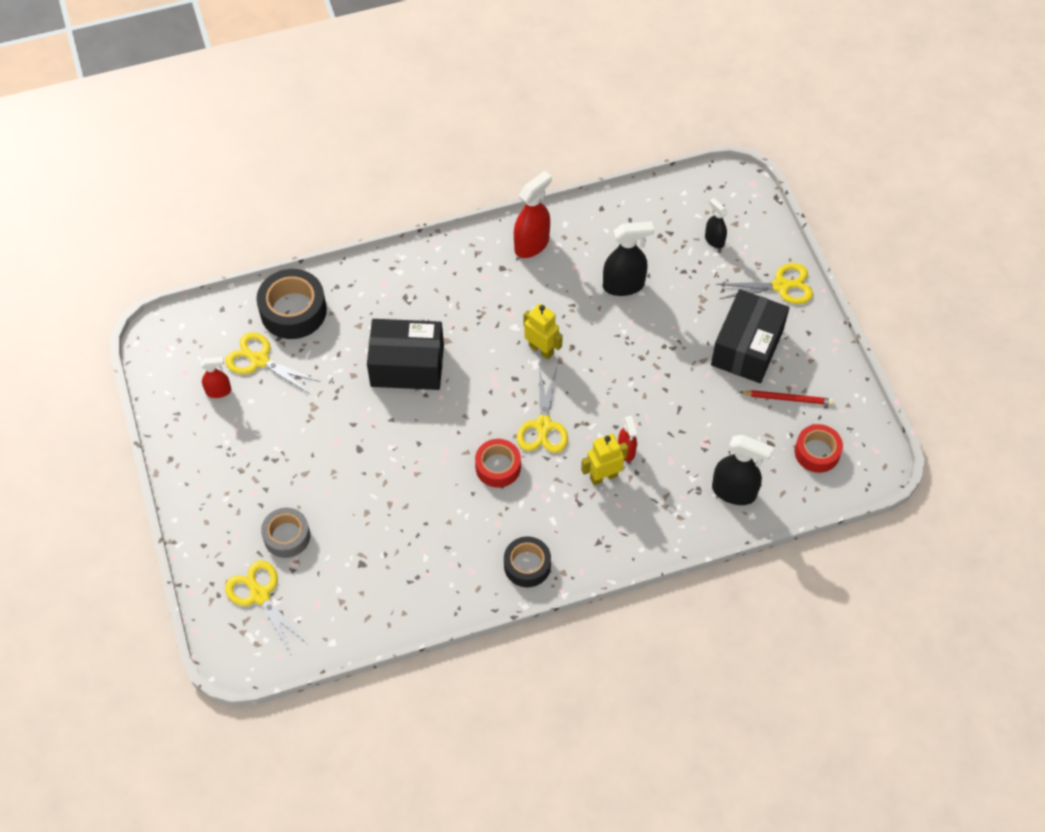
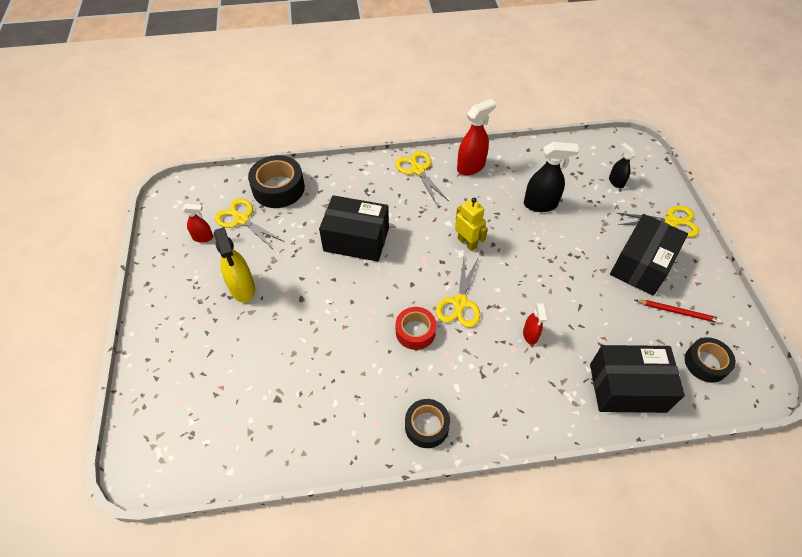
camera: 10 degrees right, 5 degrees down
yellow scissors [225,560,307,654] -> yellow scissors moved to [395,151,449,205]
grey tape [261,508,310,558] -> none
yellow robot [581,434,628,486] -> none
black spray bottle [712,435,774,505] -> black box [590,345,685,413]
red tape [795,424,843,473] -> black tape [685,337,736,383]
none -> yellow spray bottle [214,227,255,303]

